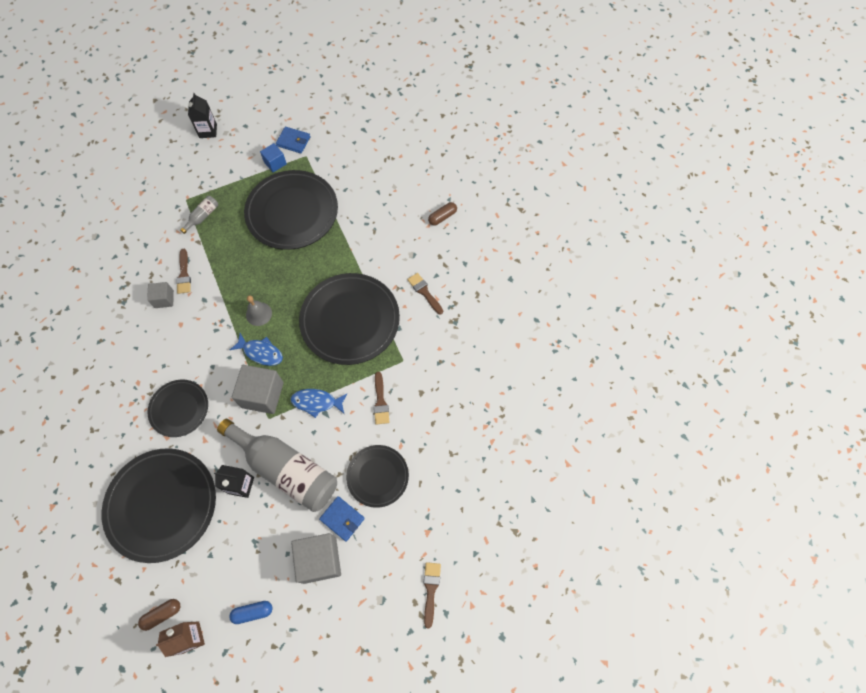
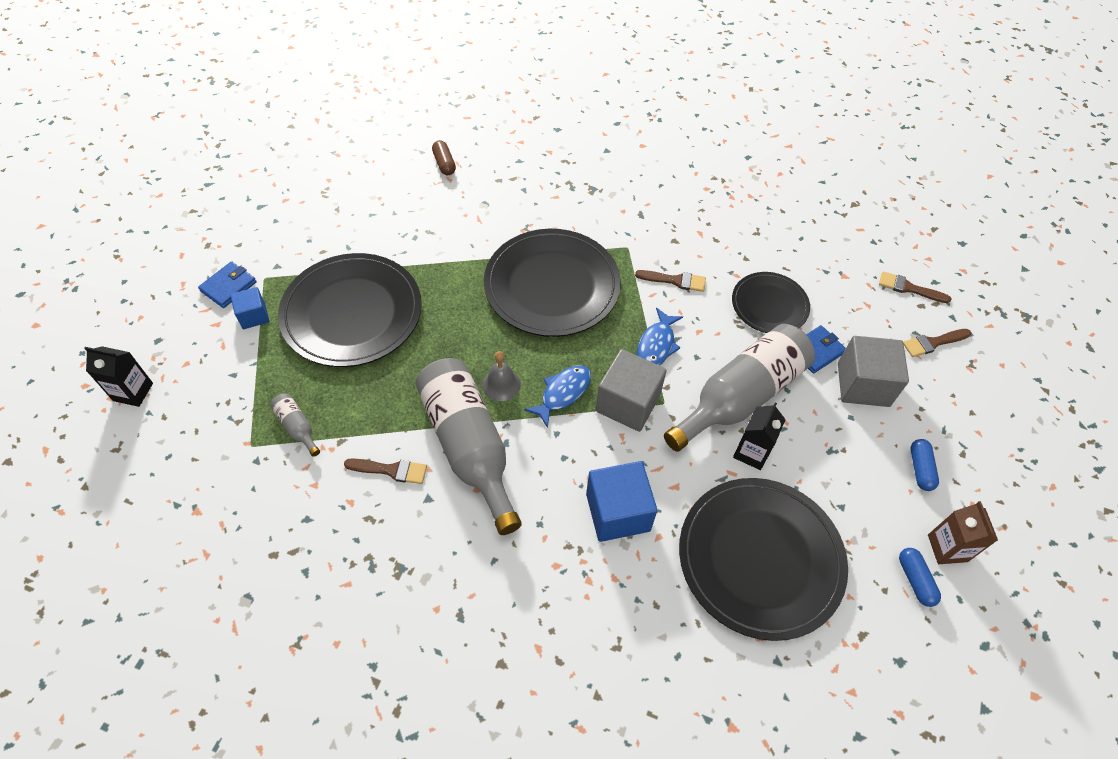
camera: 75 degrees left, 10 degrees down
brown capsule [138,599,180,631] -> blue capsule [899,548,941,607]
grey cube [147,282,174,308] -> none
black plate [147,380,208,437] -> blue cube [586,461,657,542]
brown brush [407,273,443,315] -> brown brush moved to [903,329,972,357]
none -> grey bottle [415,358,522,535]

